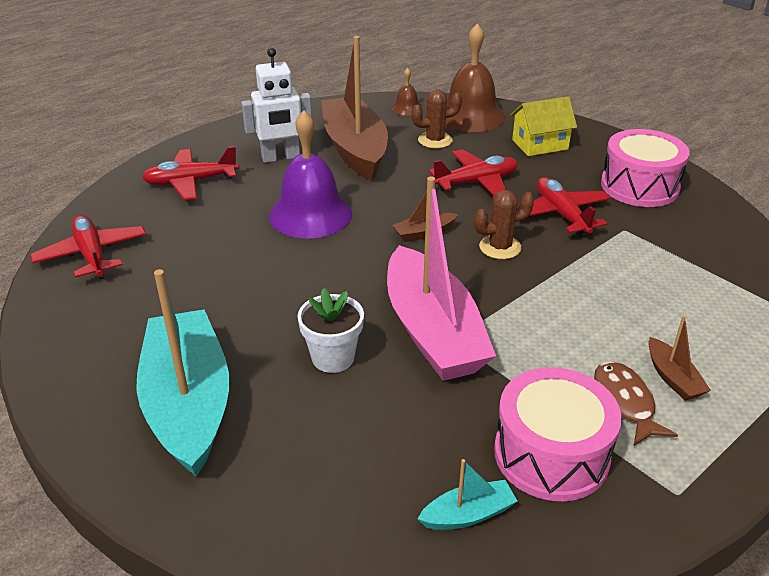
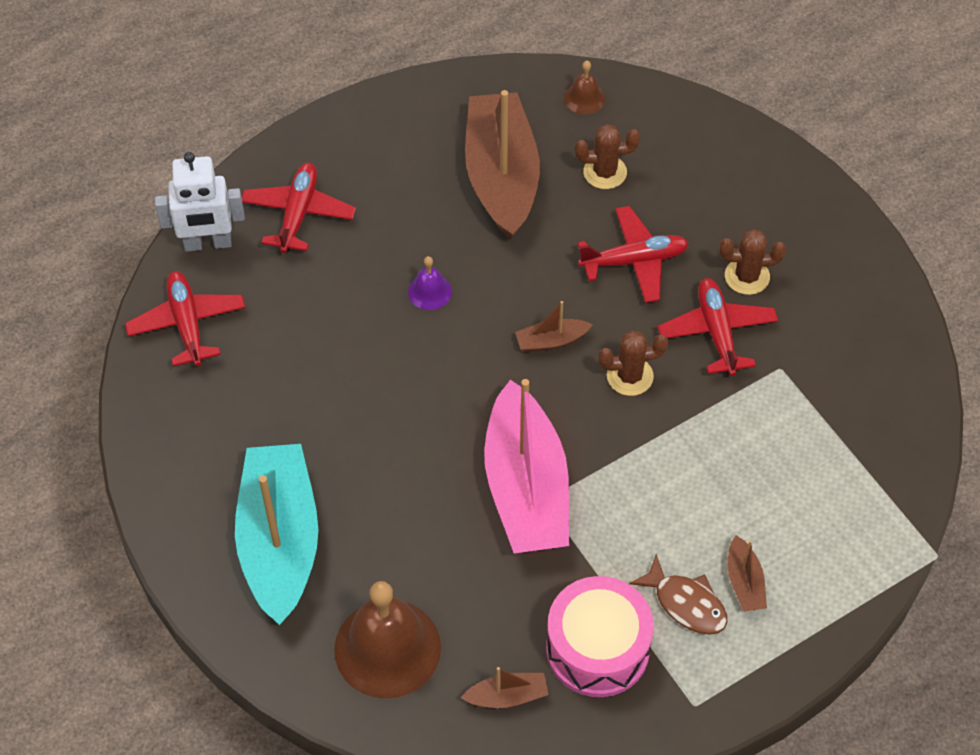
camera: 10 degrees right, 20 degrees up
red plane [142,146,238,200] -> red plane turned 105 degrees clockwise [242,163,356,253]
white robot [241,48,312,163] -> white robot moved to [155,152,245,252]
purple bell [269,110,352,238] -> purple bell [408,256,452,310], size x0.46
white flower pot [297,288,364,373] -> none
turquoise boat [418,459,518,530] -> brown boat [461,667,549,708]
brown bell [445,23,505,132] -> brown bell moved to [334,581,441,699]
yellow house [510,96,577,156] -> none
brown fish [594,362,678,446] -> brown fish turned 135 degrees clockwise [629,554,728,635]
pink drum [601,129,690,207] -> none
none -> brown cactus [719,229,786,295]

